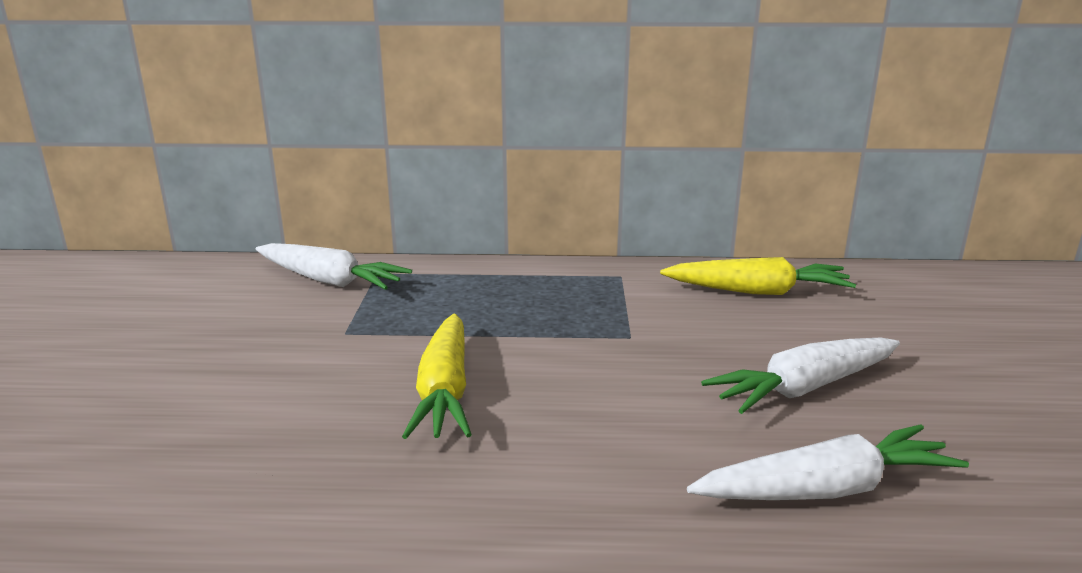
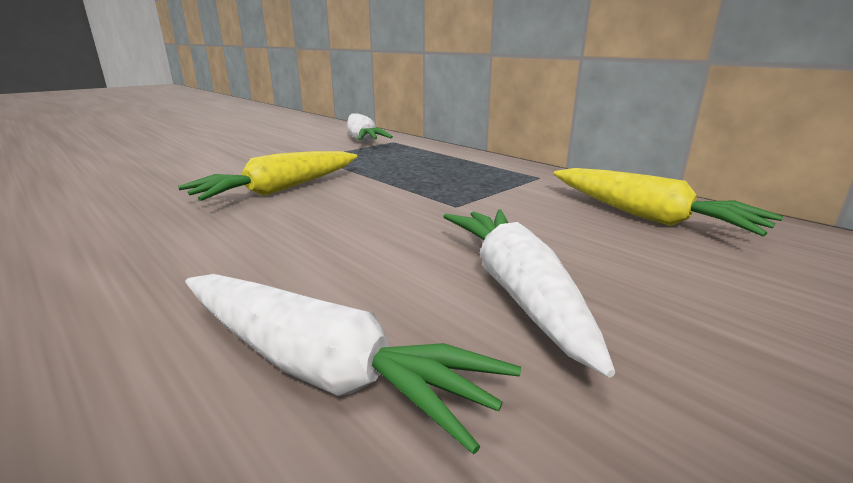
camera: 45 degrees right, 0 degrees up
white carrot [701,338,900,414] -> white carrot turned 60 degrees clockwise [443,209,615,378]

